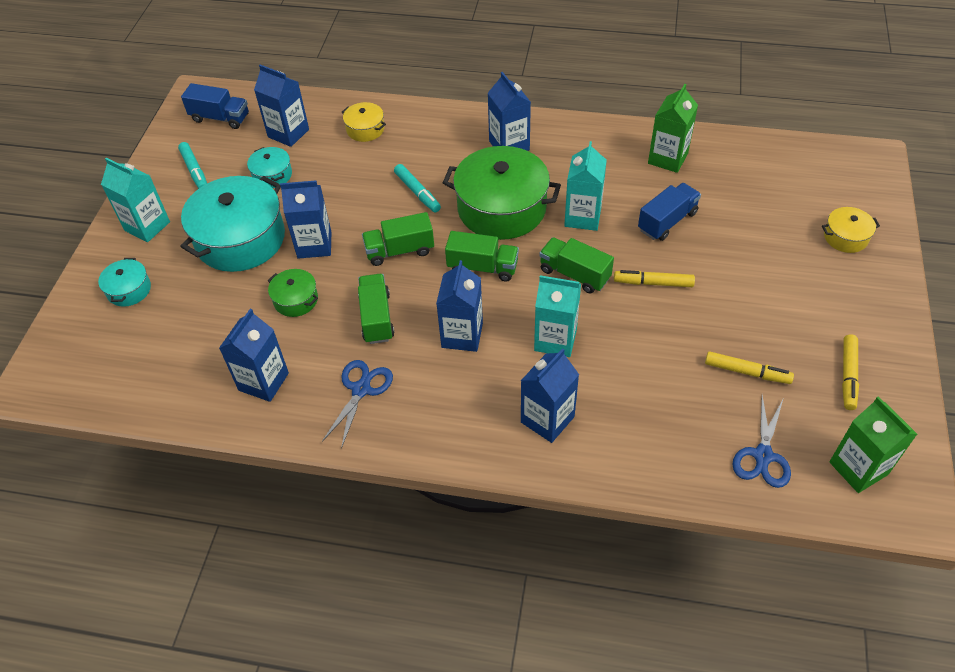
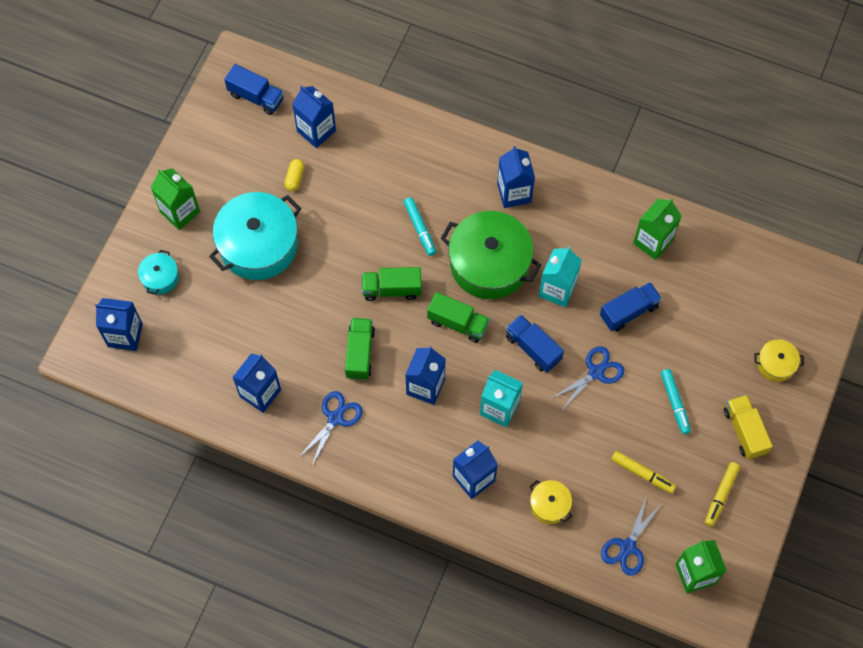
camera: 10 degrees right, 15 degrees up
turquoise carton [101,158,170,242] -> green carton [150,168,200,230]
turquoise marker [178,142,207,189] -> turquoise marker moved to [661,369,691,434]
turquoise pot [247,147,292,188] -> yellow capsule [284,159,305,191]
green pot [268,269,318,317] -> none
blue carton [280,180,331,259] -> blue carton moved to [95,298,143,351]
yellow pot [342,102,386,142] -> yellow pot moved to [530,480,572,524]
green truck [539,237,614,293] -> blue truck [506,315,564,373]
yellow marker [614,270,695,287] -> blue scissors [552,346,624,411]
none -> yellow truck [724,394,773,460]

